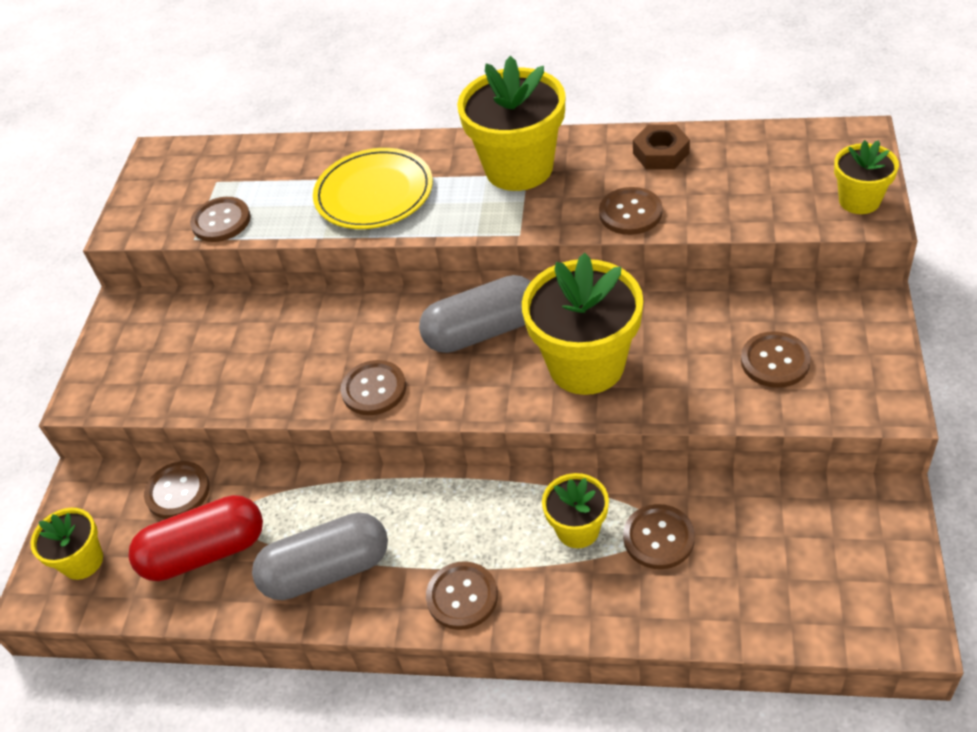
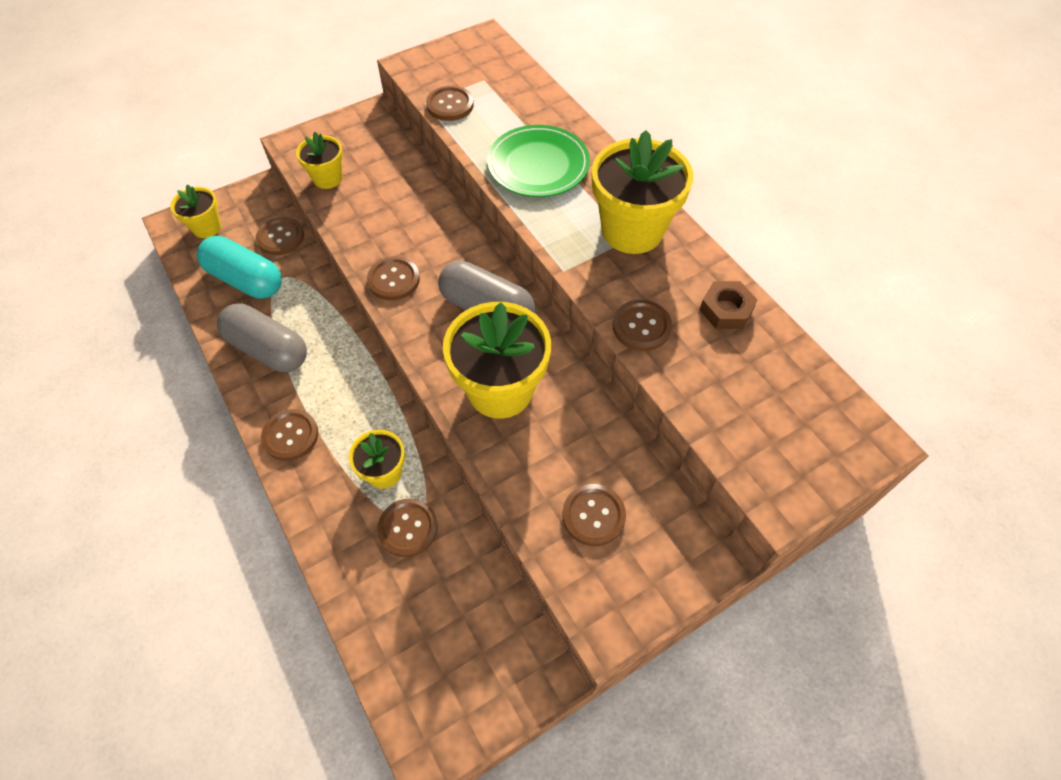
camera: 45 degrees right, 10 degrees up
red capsule [128,495,263,581] -> turquoise capsule [197,236,282,299]
yellow plate [313,148,433,229] -> green plate [487,125,590,197]
yellow flower pot [834,140,899,214] -> yellow flower pot moved to [296,132,343,189]

